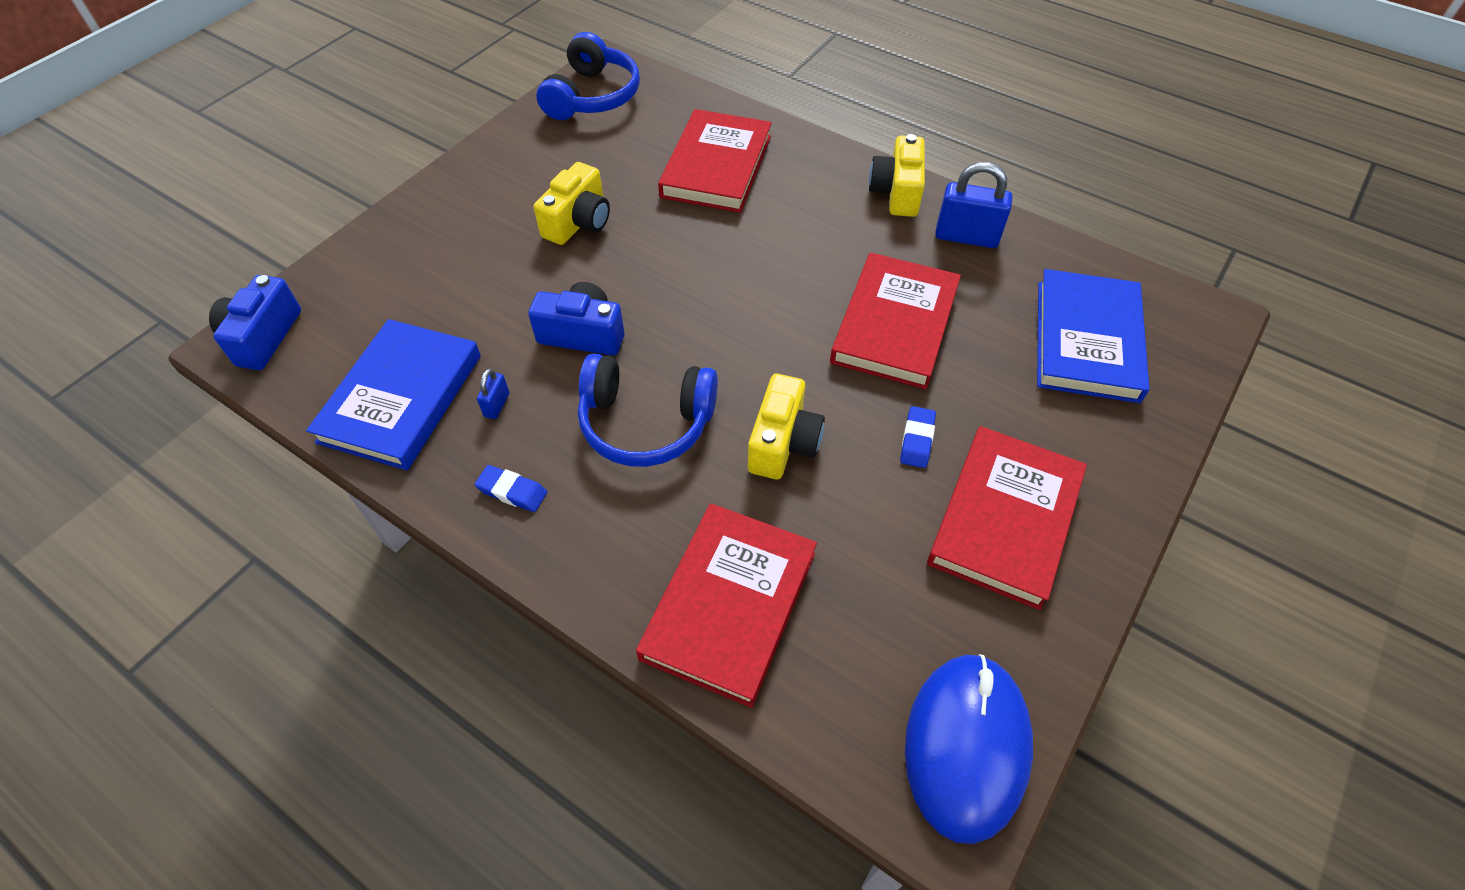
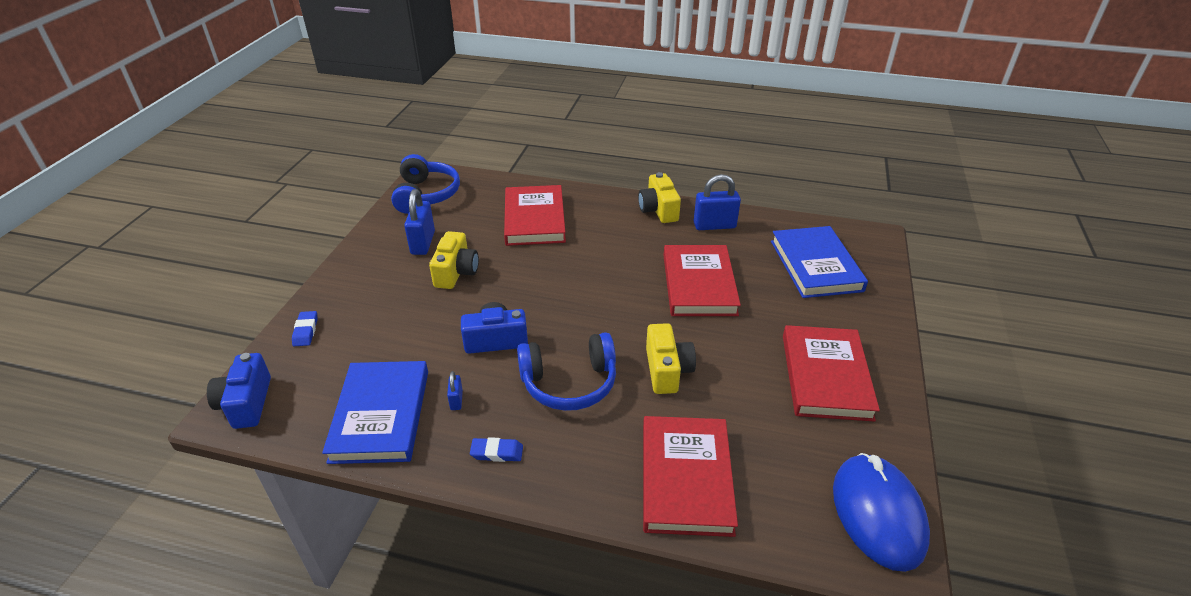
camera: 20 degrees left, 15 degrees down
blue eraser [900,406,936,468] -> blue eraser moved to [292,311,318,346]
none -> blue padlock [404,189,435,255]

